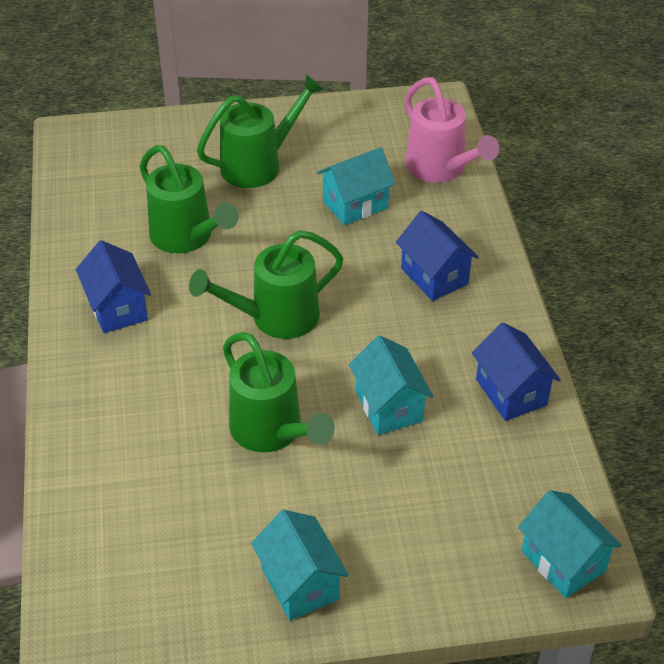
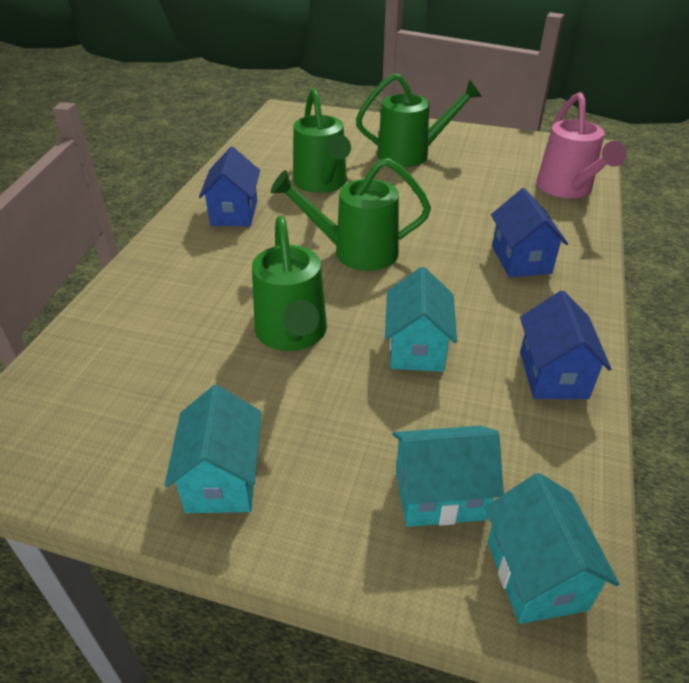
camera: 25 degrees right, 5 degrees down
turquoise house [317,147,395,225] -> turquoise house moved to [393,426,504,527]

